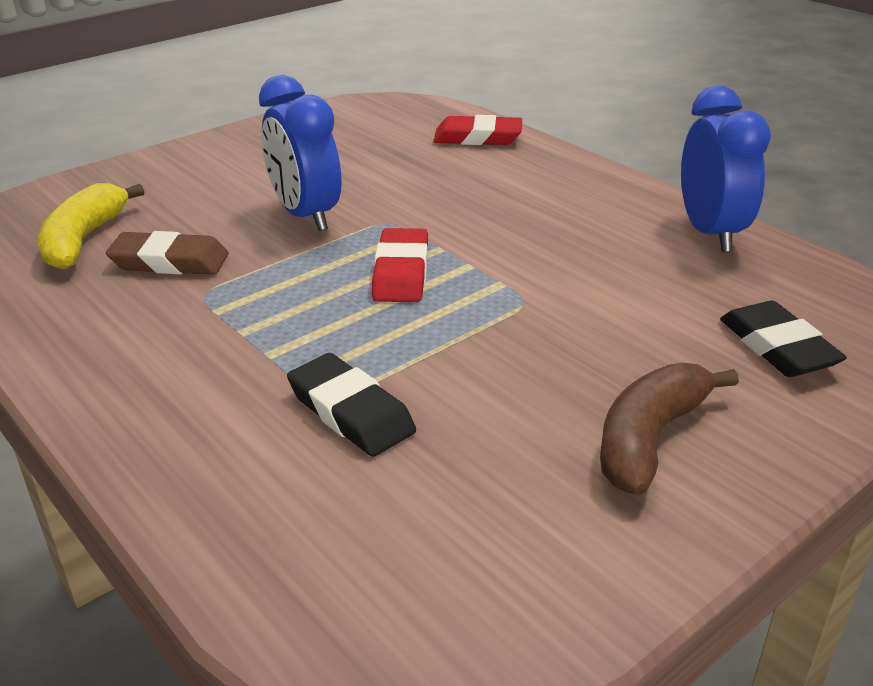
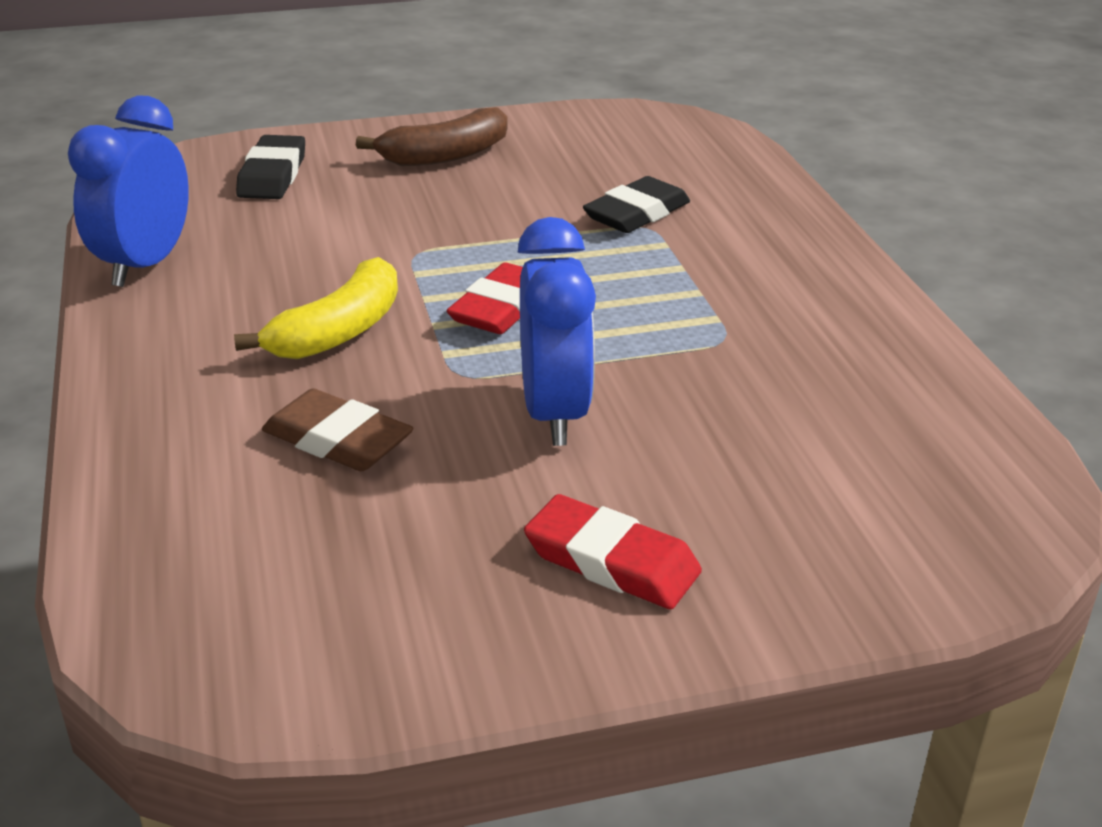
camera: 155 degrees left, 0 degrees up
yellow banana [37,183,144,270] -> yellow banana moved to [234,257,398,359]
brown eraser [106,231,229,275] -> brown eraser moved to [262,388,413,471]
black eraser [287,353,416,457] -> black eraser turned 60 degrees clockwise [583,176,690,233]
red eraser [433,115,522,145] -> red eraser moved to [524,494,702,609]

